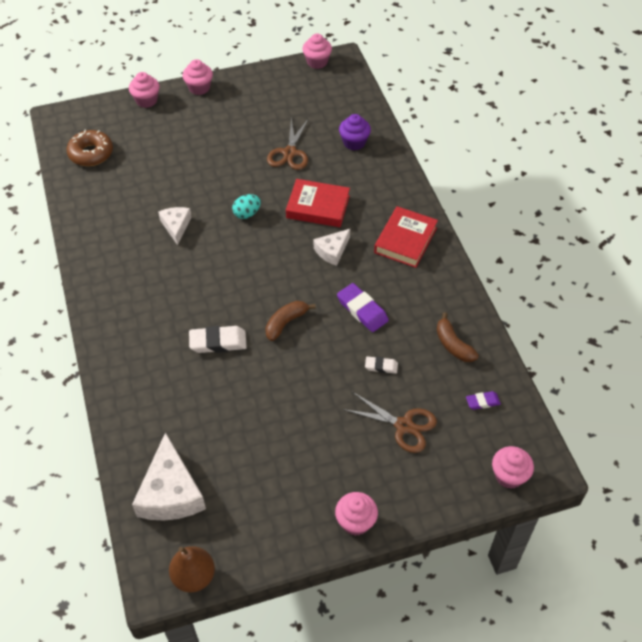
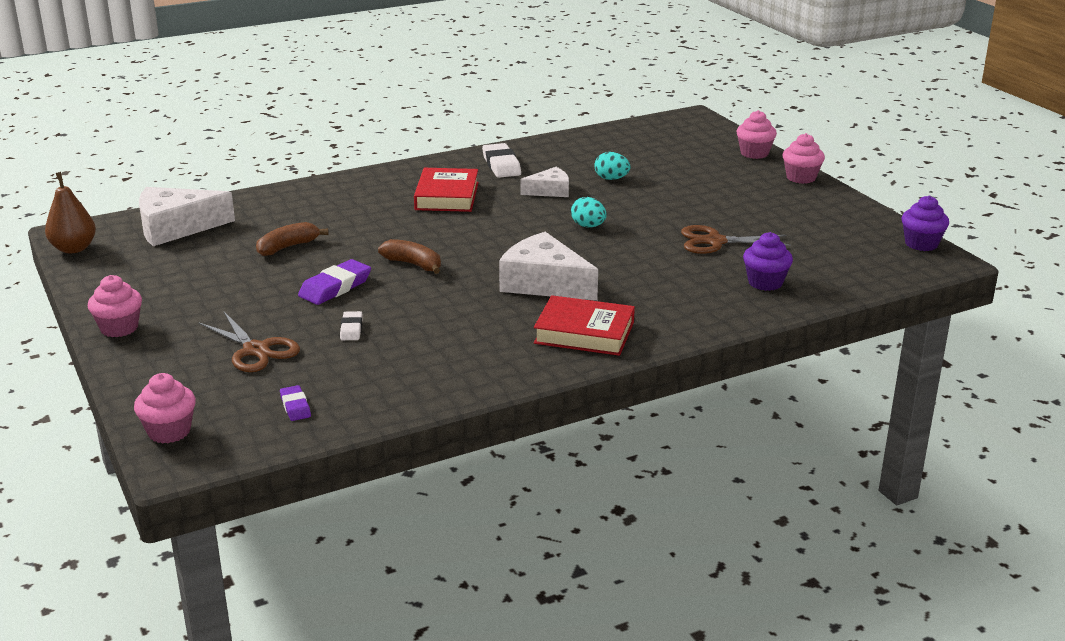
camera: 80 degrees right, 25 degrees down
brown donut [67,130,113,166] -> none
white eraser [189,326,247,353] -> white eraser moved to [482,143,521,178]
red book [286,179,350,227] -> red book moved to [414,168,479,212]
pink cupcake [302,34,332,69] -> purple cupcake [902,195,949,251]
white cheese [314,229,350,266] -> white cheese [499,232,598,301], size x1.76
purple eraser [337,283,389,332] -> purple eraser moved to [298,259,371,305]
brown scissors [343,392,437,453] -> brown scissors turned 60 degrees counterclockwise [198,312,300,372]
brown banana [437,312,479,362] -> brown banana moved to [256,222,329,256]
none -> turquoise egg [594,152,631,180]

